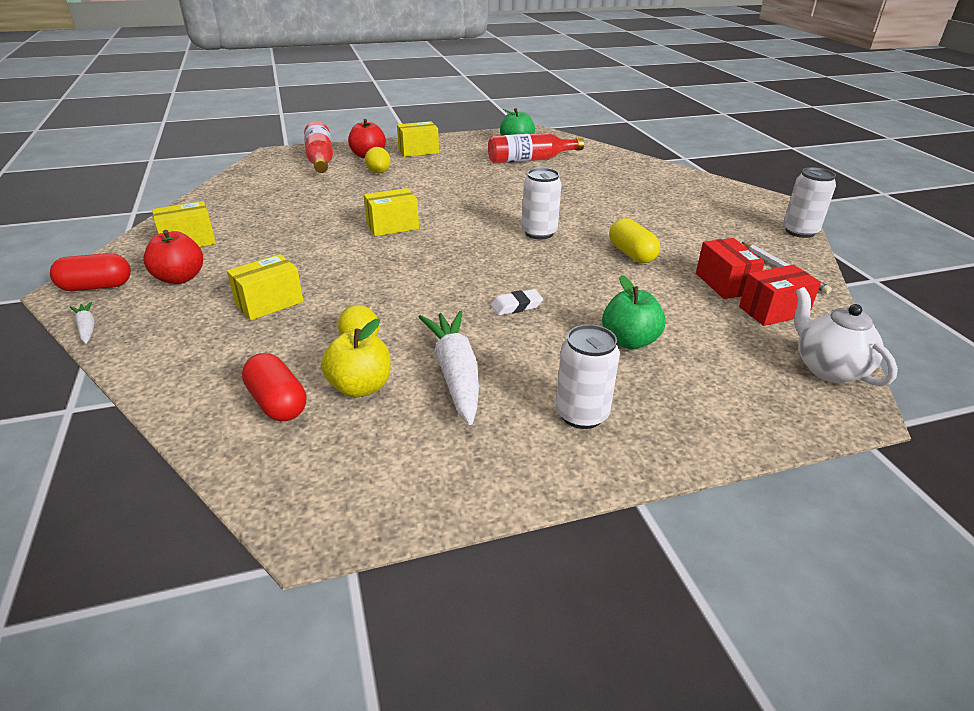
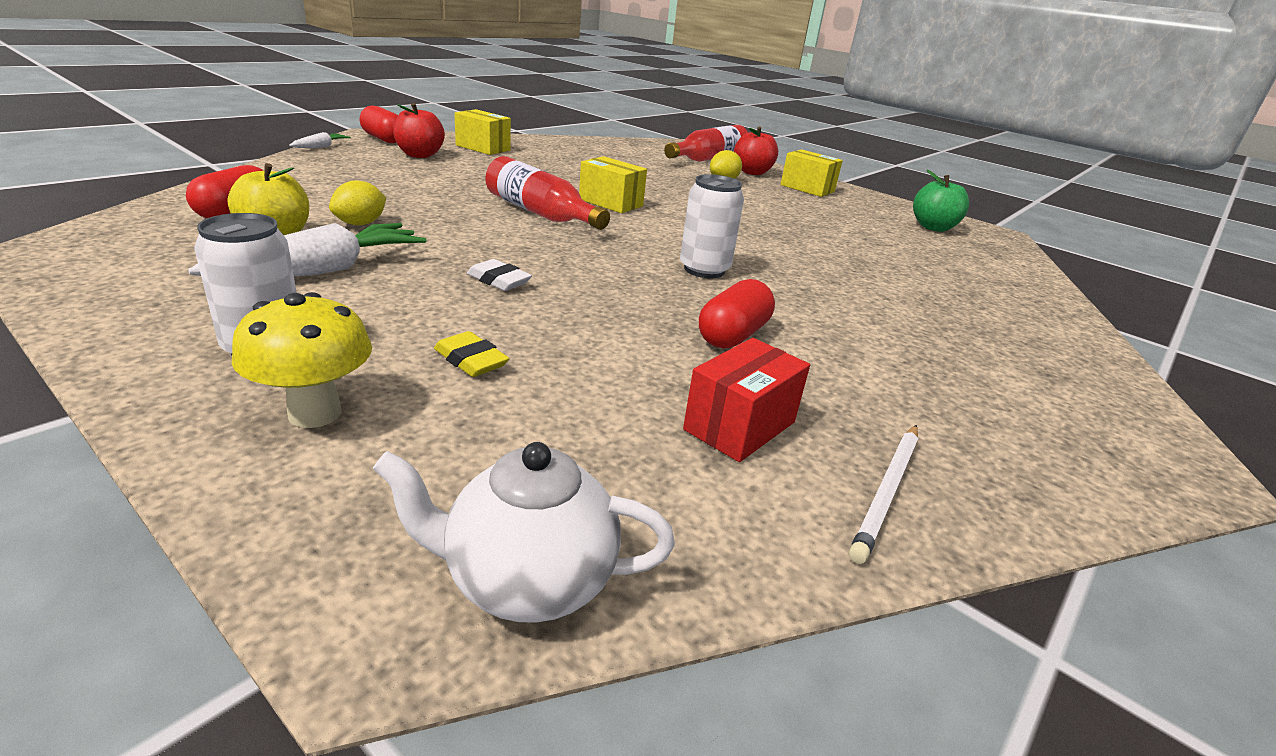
camera: 55 degrees right, 5 degrees down
yellow box [227,254,303,320] -> none
red bottle [488,133,584,163] -> red bottle moved to [486,156,610,230]
green apple [602,275,666,350] -> yellow eraser [434,331,510,377]
yellow capsule [609,218,660,263] -> red capsule [699,279,775,349]
red box [739,265,821,326] -> none
white can [783,167,836,238] -> none
white teapot [794,287,898,386] -> white teapot turned 120 degrees counterclockwise [373,442,675,623]
none -> yellow mushroom [232,292,372,428]

